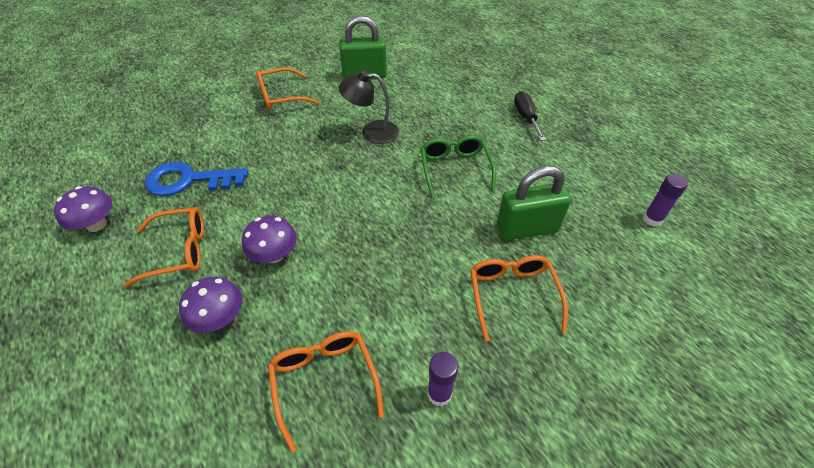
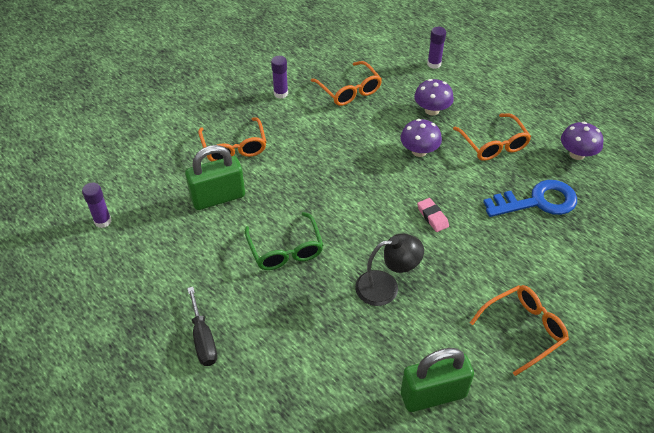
camera: 170 degrees right, 0 degrees up
orange glasses [124,207,204,287] -> orange glasses turned 90 degrees counterclockwise [453,113,531,161]
none -> pink eraser [417,198,449,232]
none -> purple glue stick [427,27,446,69]

